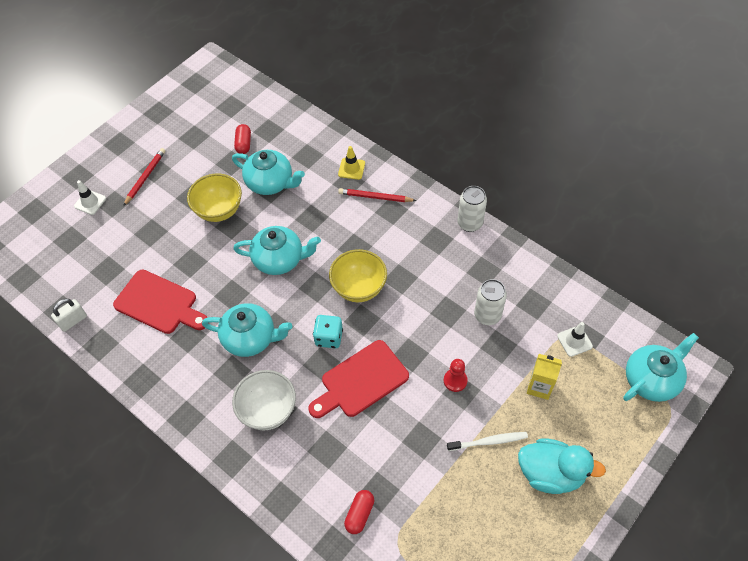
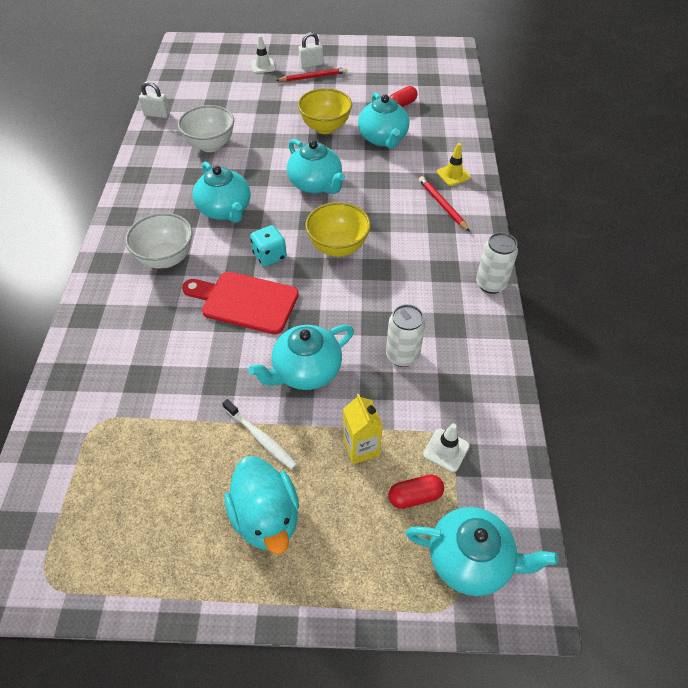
camera: 50 degrees right, 5 degrees down
red cutting board [113,270,209,334] -> white bowl [178,105,234,152]
red capsule [344,490,374,534] -> red capsule moved to [388,475,444,509]
red pawn [444,359,468,392] -> turquoise teapot [248,325,354,390]
none -> white padlock [298,32,323,69]

